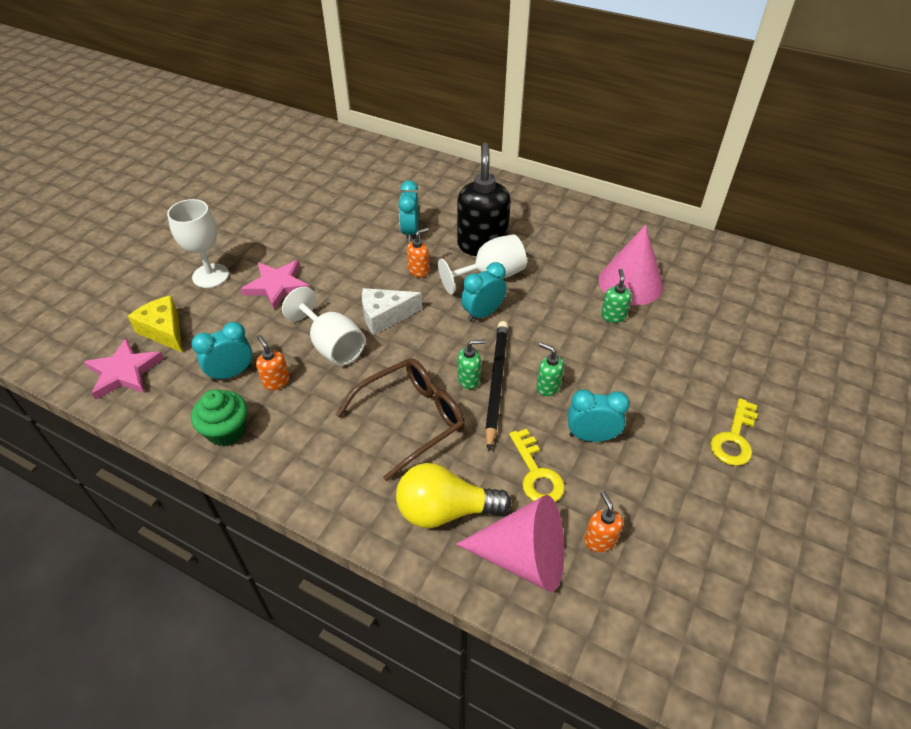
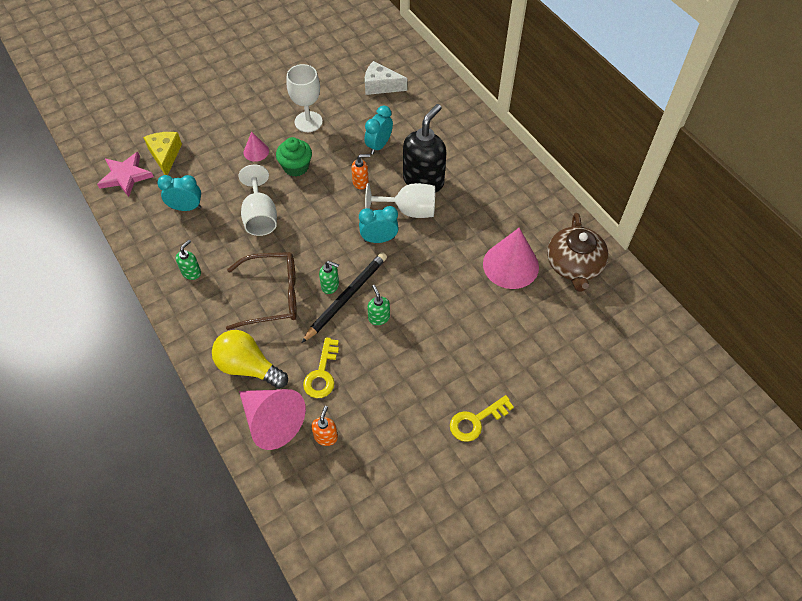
camera: 30 degrees right, 10 degrees up
white goblet [167,199,229,288] -> white goblet moved to [287,64,323,132]
green cupcake [191,389,247,446] -> green cupcake moved to [276,137,312,177]
pink star [241,260,309,310] -> pink cone [243,132,269,162]
orange soap dispenser [256,335,290,390] -> none
white cheese [362,288,422,335] -> white cheese moved to [365,61,407,95]
turquoise clock [568,389,630,442] -> none
green soap dispenser [601,269,632,323] -> green soap dispenser moved to [176,240,201,280]
none -> brown teapot [547,213,609,292]

